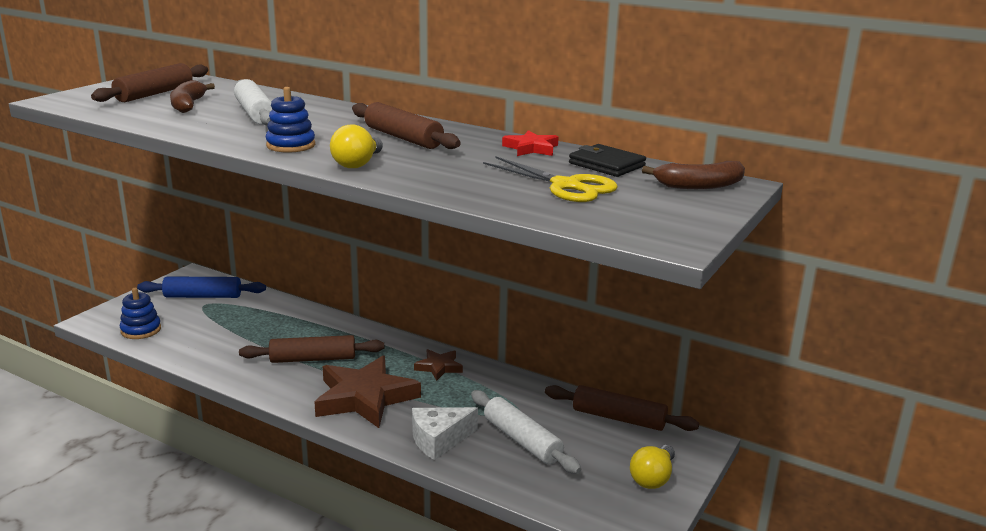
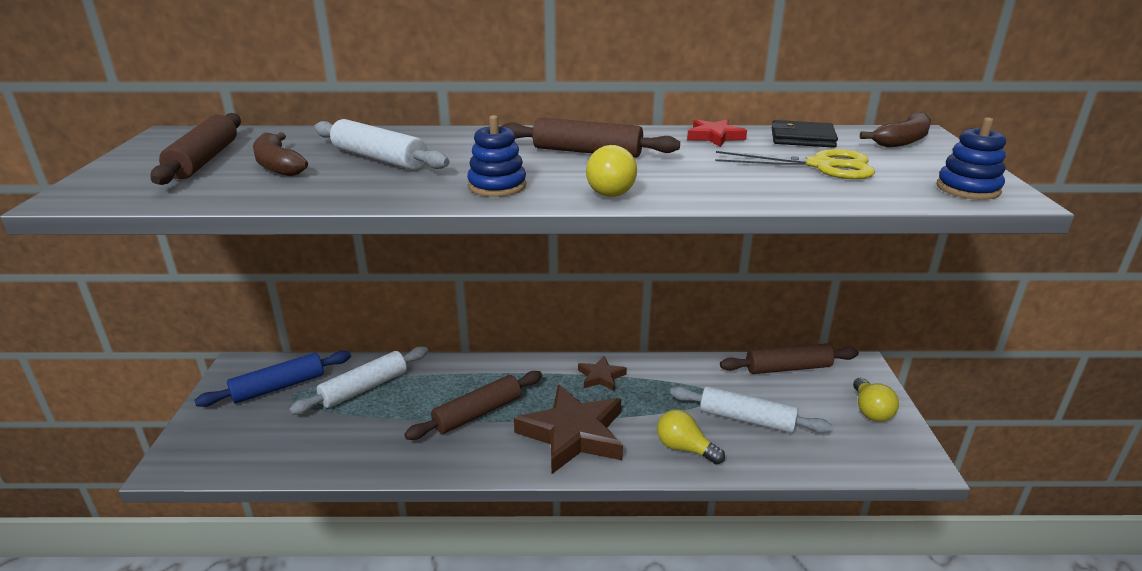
camera: 30 degrees left, 5 degrees up
blue stacking toy [120,288,161,339] -> blue stacking toy moved to [937,117,1006,200]
white cheese [412,407,478,460] -> yellow light bulb [657,409,725,465]
none -> white rolling pin [289,346,428,415]

